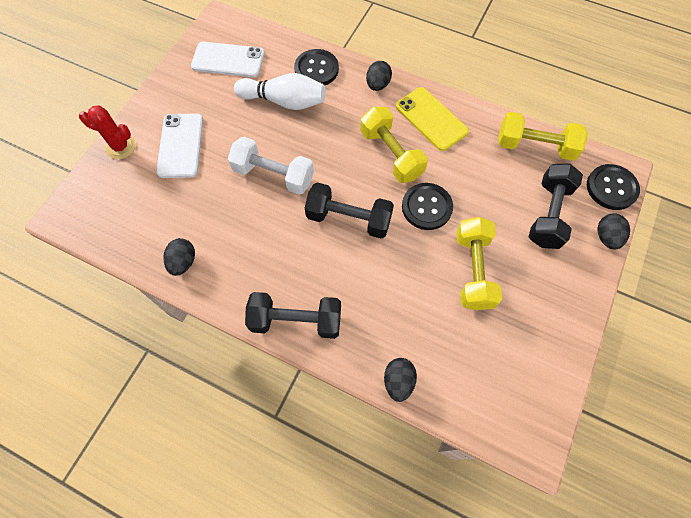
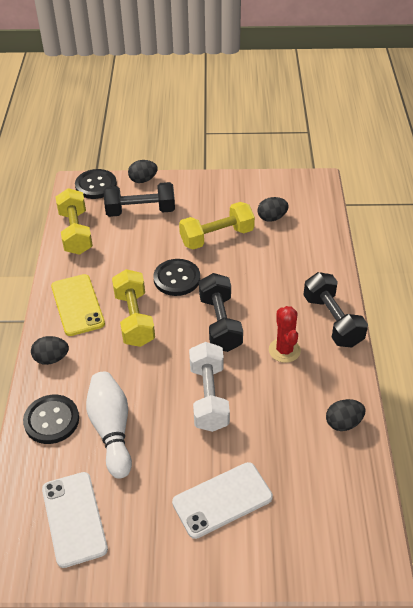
camera: 115 degrees left, 20 degrees down
red cactus [79,105,135,159] -> red cactus moved to [269,306,301,363]
yellow dumbbell [361,107,428,183] -> yellow dumbbell turned 45 degrees counterclockwise [112,269,155,347]
black egg [384,358,417,402] -> black egg moved to [257,197,289,222]
yellow phone [396,87,469,151] -> yellow phone turned 45 degrees counterclockwise [51,274,105,336]

